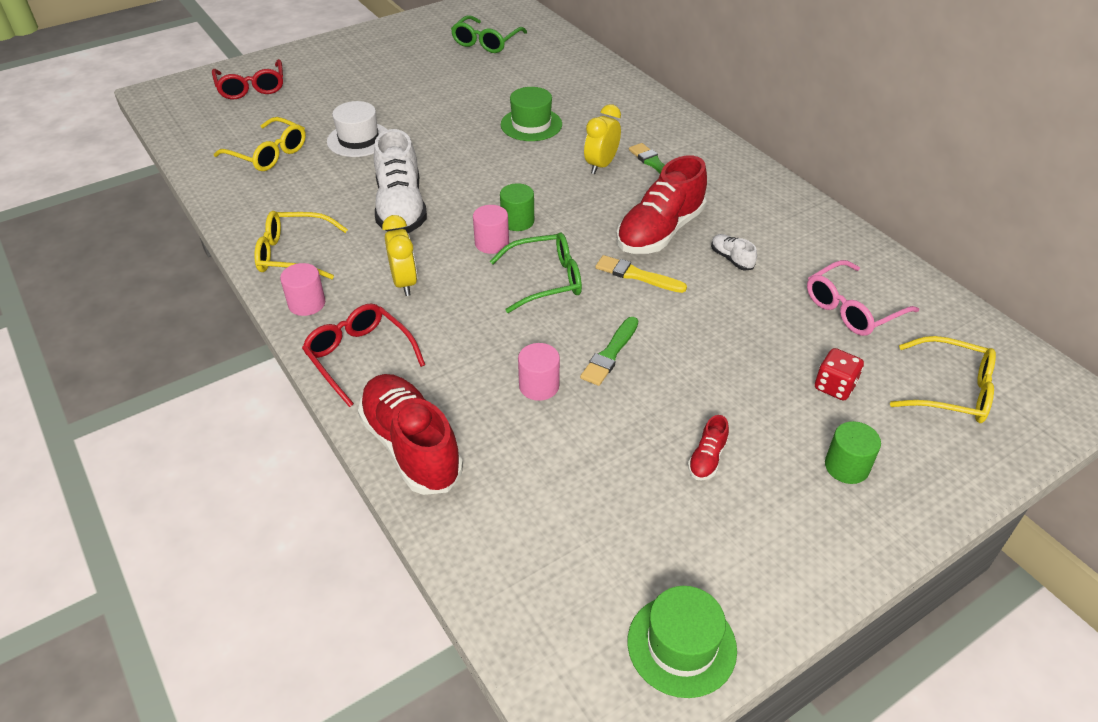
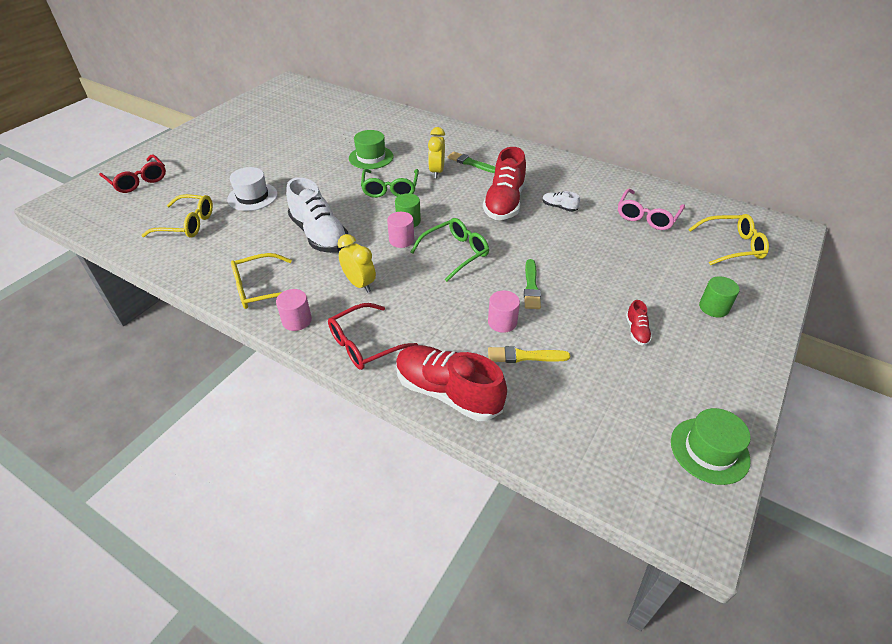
camera: 25 degrees left, 0 degrees up
red glasses [302,303,425,407] -> red glasses turned 60 degrees counterclockwise [328,303,418,370]
green glasses [451,15,527,53] -> green glasses moved to [361,169,419,198]
yellow brush [595,255,687,293] -> yellow brush moved to [488,346,570,363]
red dice [815,348,864,401] -> none

